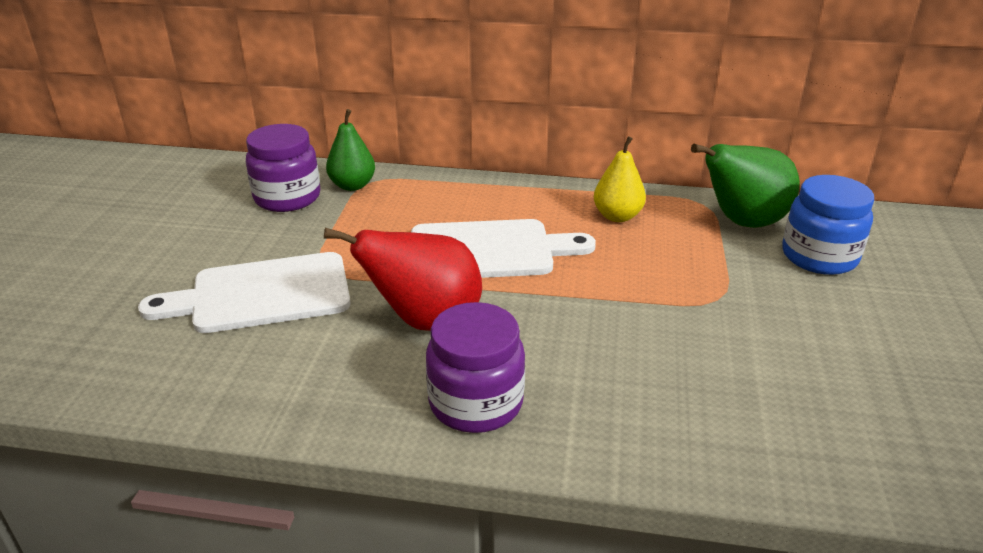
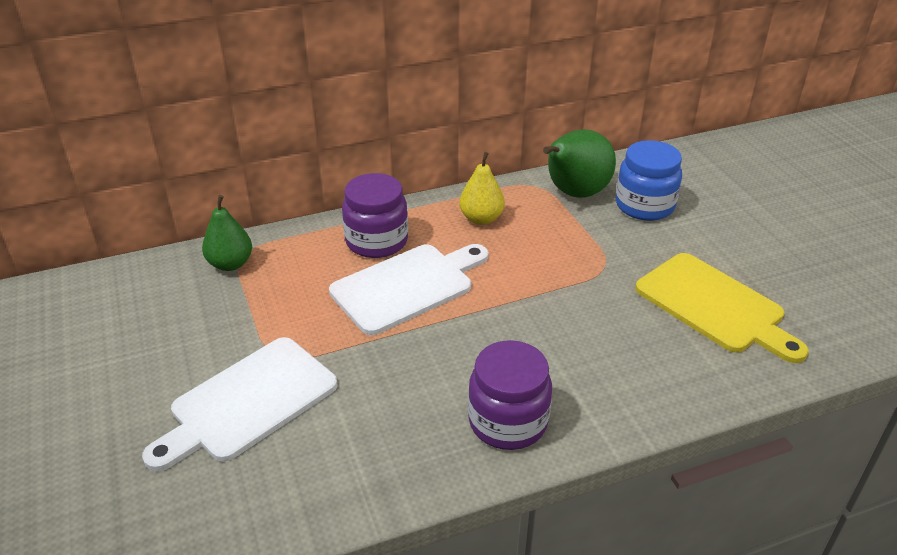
camera: 30 degrees left, 5 degrees up
purple jar [246,124,320,212] -> purple jar moved to [342,173,408,258]
red pear [324,228,482,331] -> none
none -> yellow cutting board [635,253,809,363]

